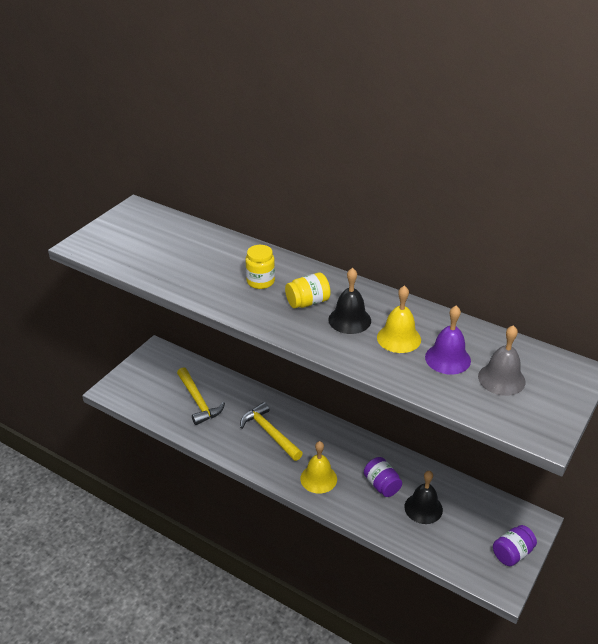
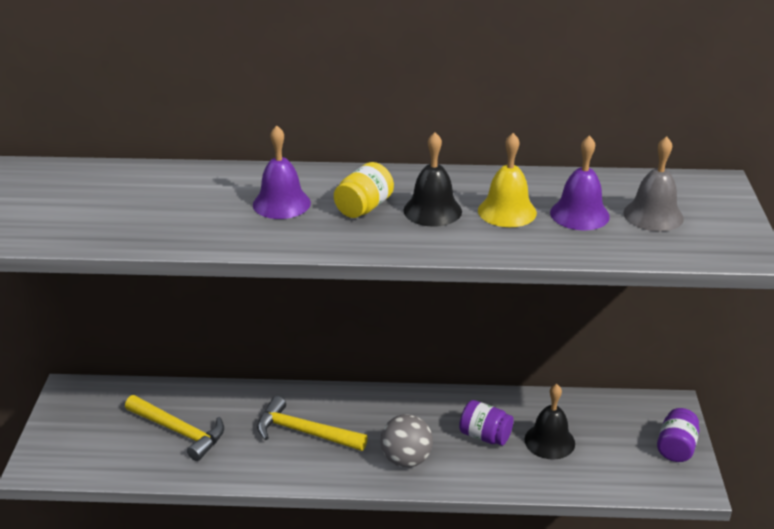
camera: 30 degrees left, 5 degrees down
yellow jar [245,245,275,289] -> purple bell [253,125,311,219]
yellow bell [300,441,337,493] -> grey ball [381,414,433,468]

